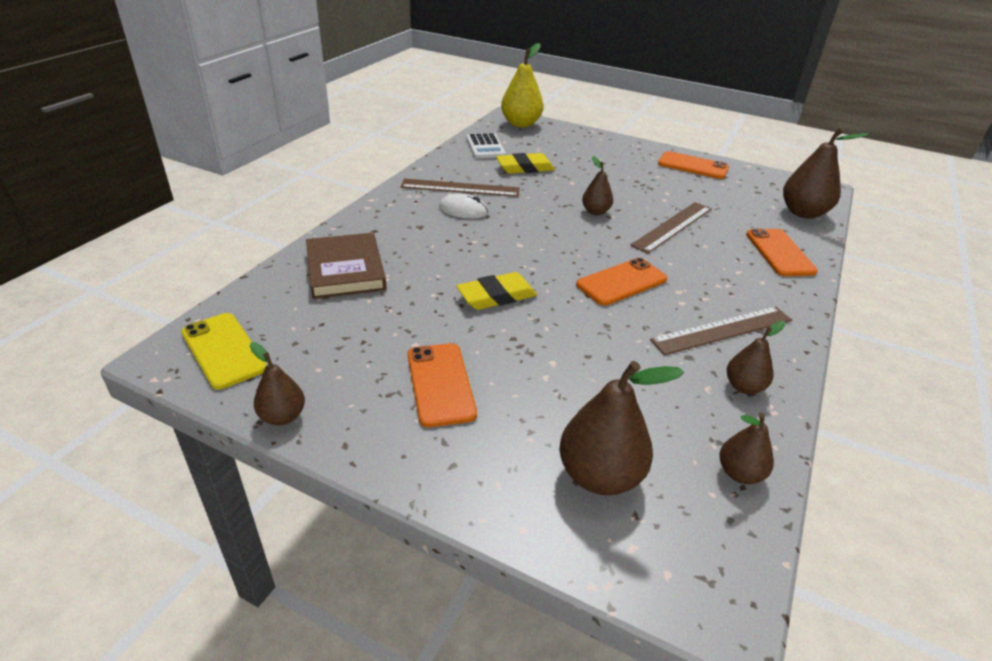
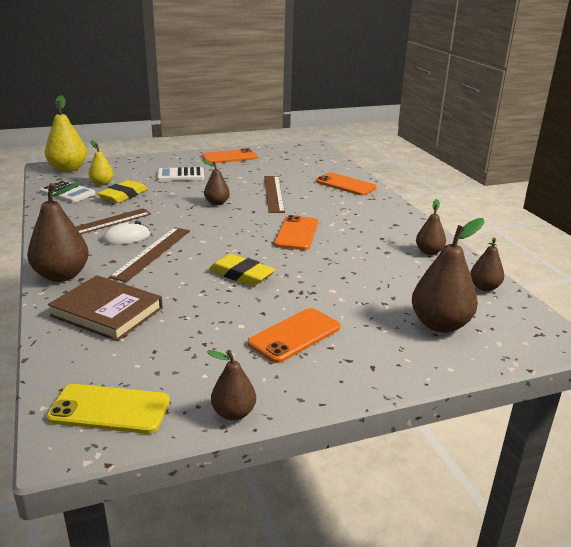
camera: 45 degrees left, 10 degrees down
orange phone [408,343,477,427] -> orange phone turned 75 degrees counterclockwise [248,308,340,363]
yellow eraser [456,272,537,310] -> yellow eraser turned 75 degrees counterclockwise [209,254,275,286]
brown ruler [650,306,792,355] -> brown ruler moved to [109,227,190,282]
brown pear [783,127,869,219] -> brown pear moved to [27,182,89,282]
none -> yellow pear [89,140,114,186]
none -> white calculator [157,167,204,181]

